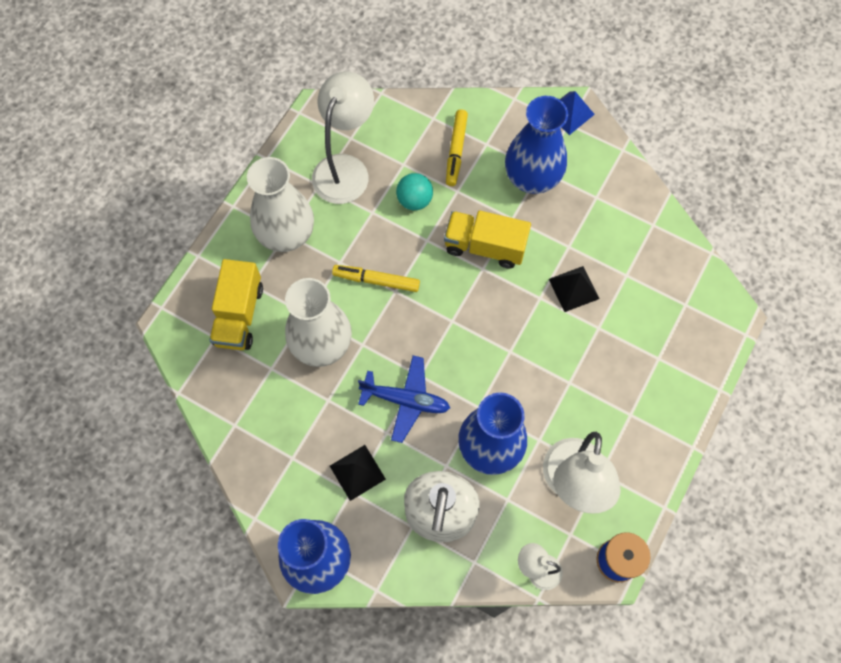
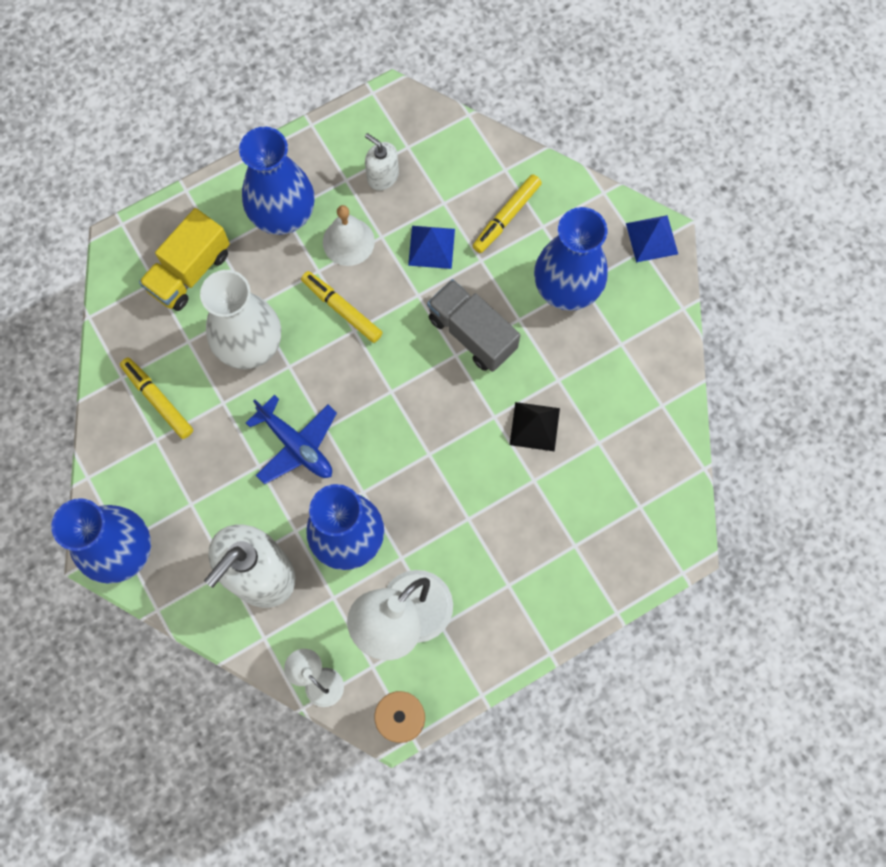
camera: 30 degrees right, 5 degrees up
white vase [247,157,314,252] -> blue vase [239,127,314,235]
white lamp [312,71,374,204] -> white soap dispenser [365,133,399,190]
black pyramid [330,445,386,501] -> none
turquoise ball [396,173,433,210] -> blue pyramid [408,226,455,269]
yellow truck [444,210,531,269] -> grey truck [427,279,520,372]
none -> yellow marker [120,357,193,439]
none -> white bell [323,205,375,266]

